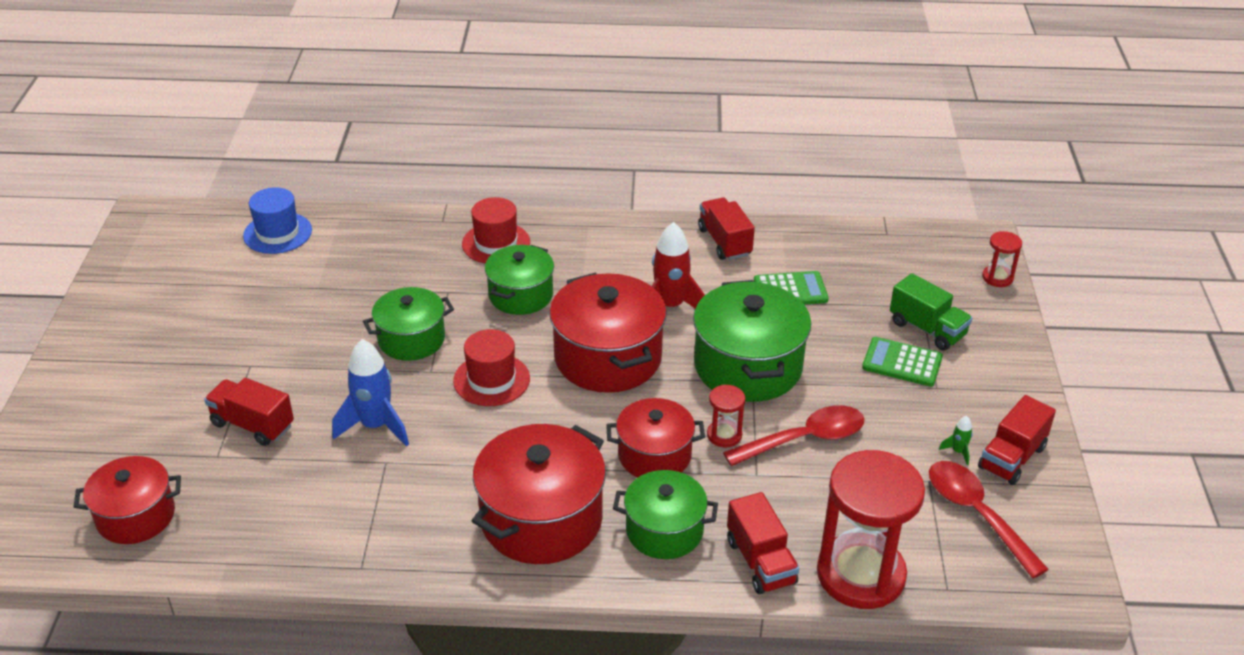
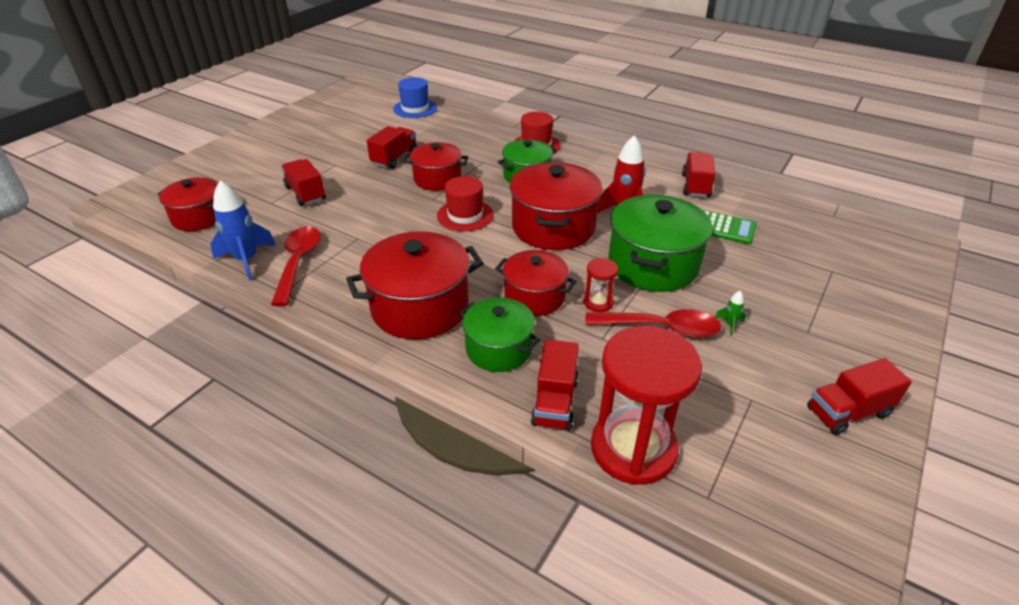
camera: 30 degrees right, 0 degrees up
blue rocket [332,339,409,447] -> blue rocket moved to [210,180,276,281]
green pot [363,287,454,361] -> red pot [403,142,468,191]
green calculator [862,337,943,387] -> none
green truck [890,273,972,351] -> none
red spoon [929,461,1049,578] -> red spoon moved to [271,226,321,306]
green rocket [939,416,973,465] -> green rocket moved to [715,291,746,336]
red hourglass [982,231,1022,287] -> none
none -> red truck [367,126,417,169]

